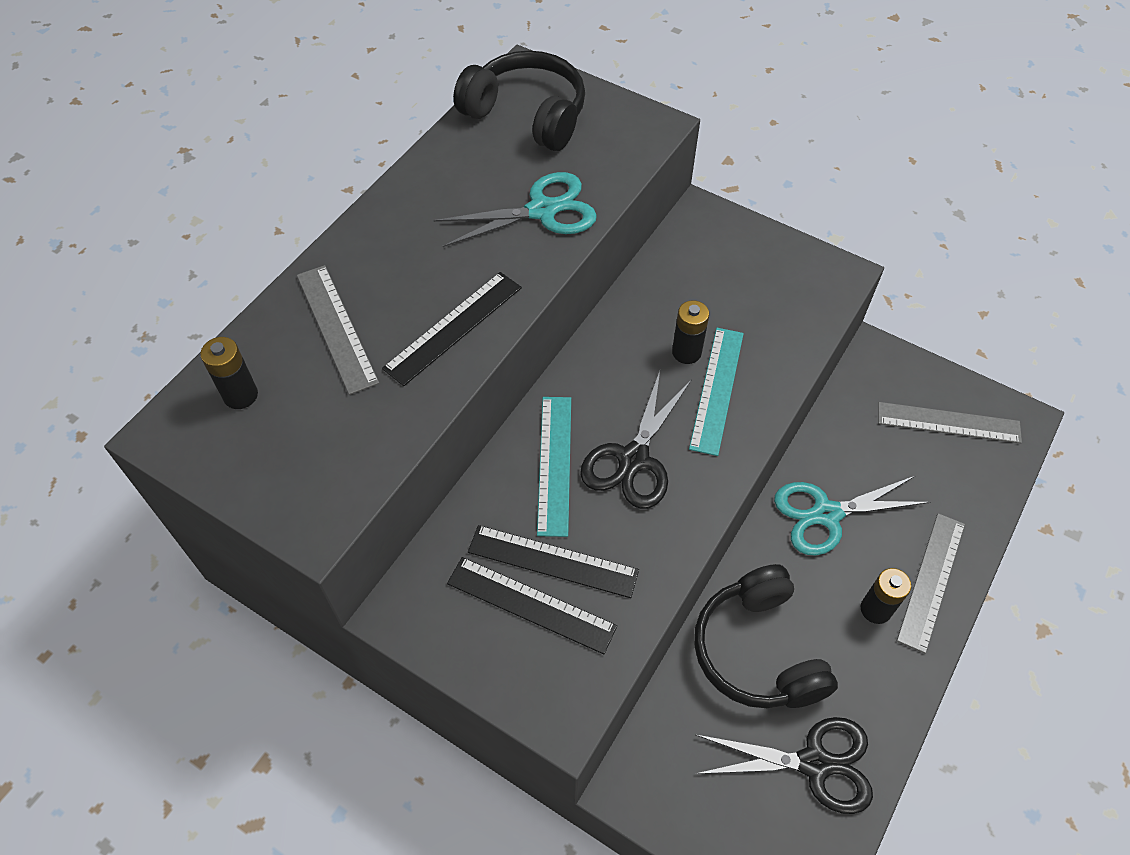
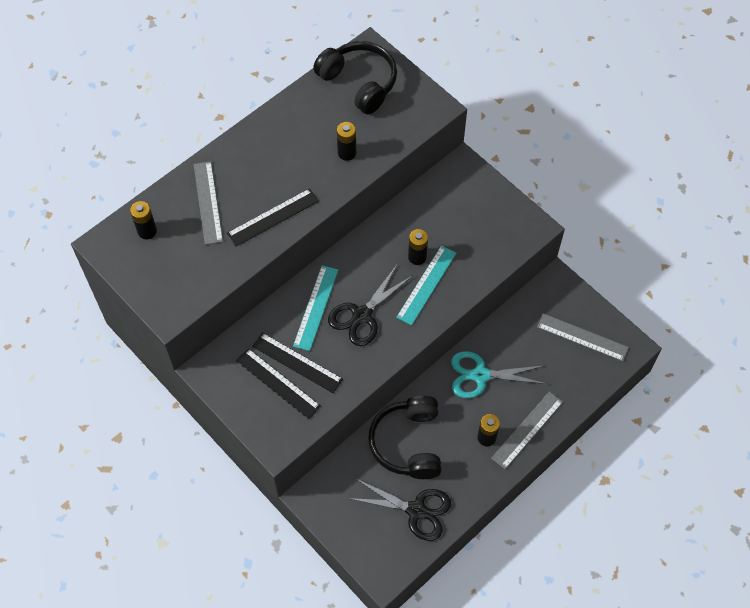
camera: 15 degrees right, 5 degrees up
turquoise scissors [434,172,597,247] -> black battery [337,122,356,161]

